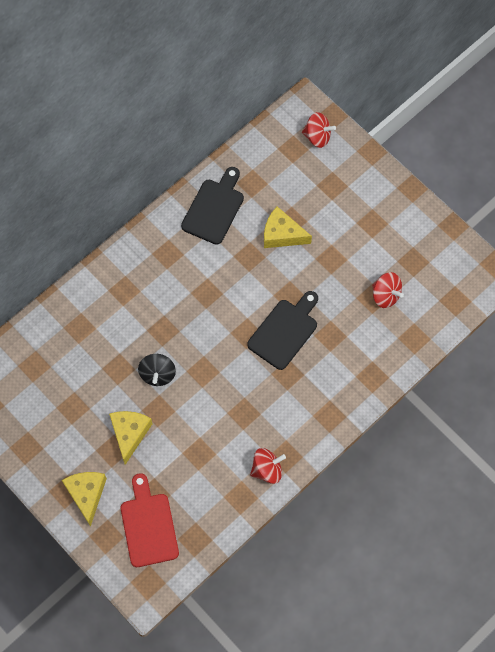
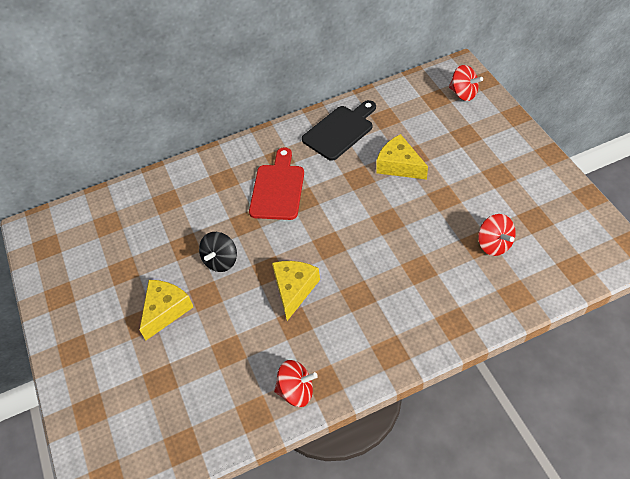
camera: 25 degrees right, 15 degrees down
yellow cheese [62,472,107,527] -> yellow cheese moved to [272,261,320,321]
red cutting board [121,473,179,567] -> red cutting board moved to [249,147,304,220]
black cutting board [247,291,318,370] -> none

